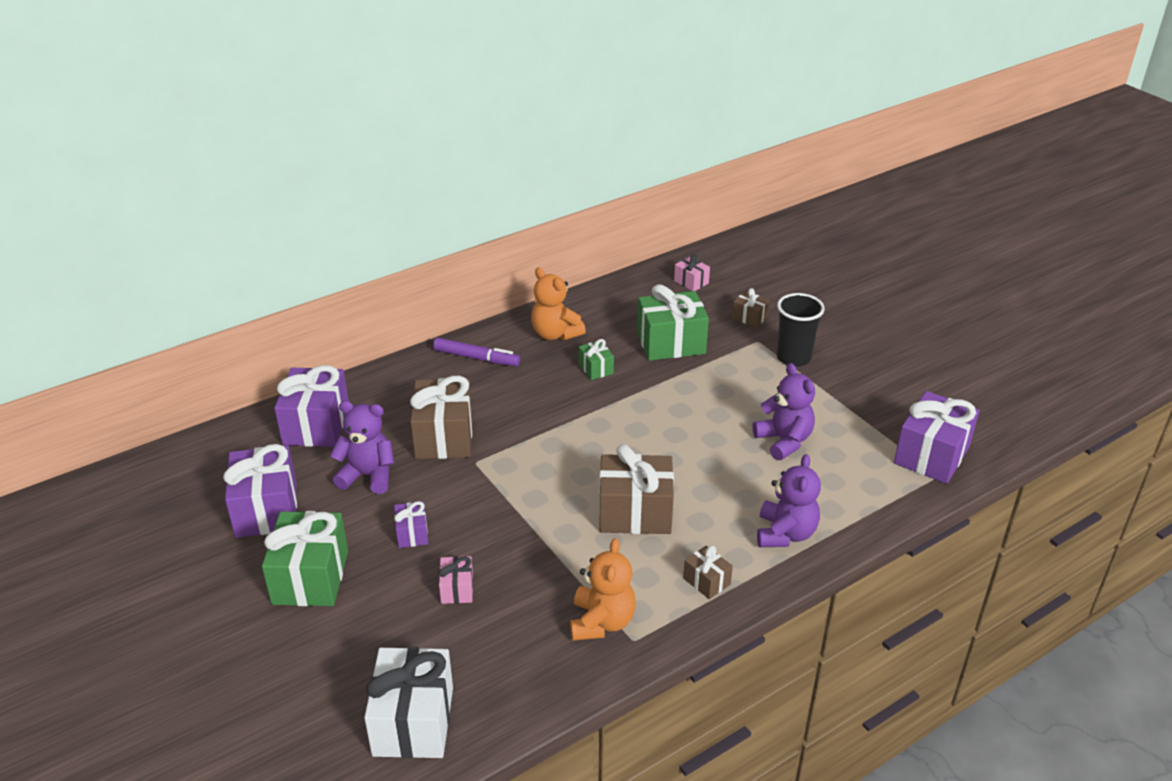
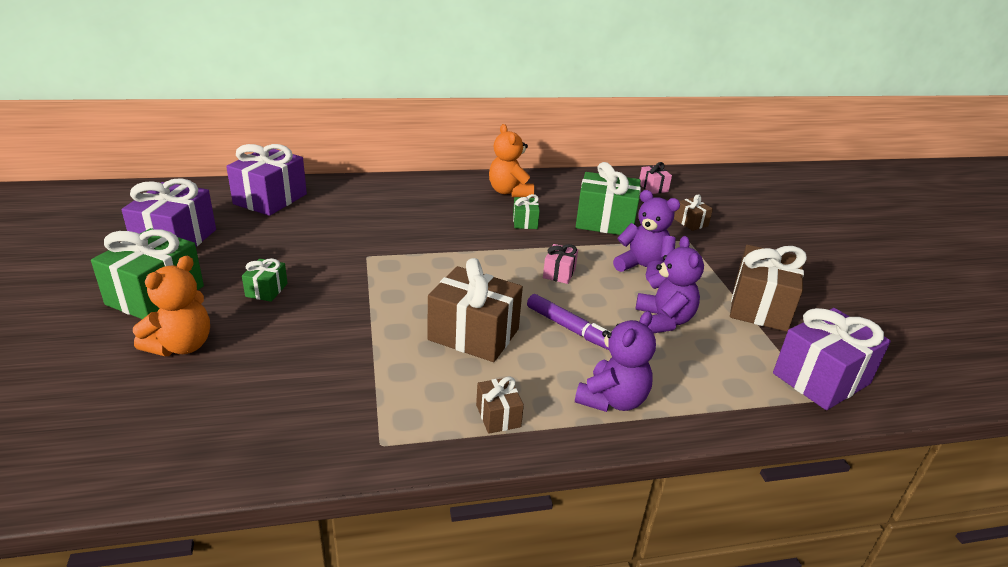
camera: 20 degrees right, 5 degrees down
purple teddy bear [330,401,394,494] -> purple teddy bear moved to [613,190,680,281]
white gift [364,647,453,758] -> none
purple gift [394,501,428,548] -> green gift [242,258,288,302]
brown gift [410,376,472,459] -> brown gift moved to [730,245,807,332]
purple marker [433,338,520,366] -> purple marker moved to [527,294,610,350]
pink gift [438,556,473,604] -> pink gift moved to [543,244,578,284]
orange teddy bear [570,538,636,641] -> orange teddy bear moved to [133,256,210,356]
black cup [777,293,825,367] -> none

